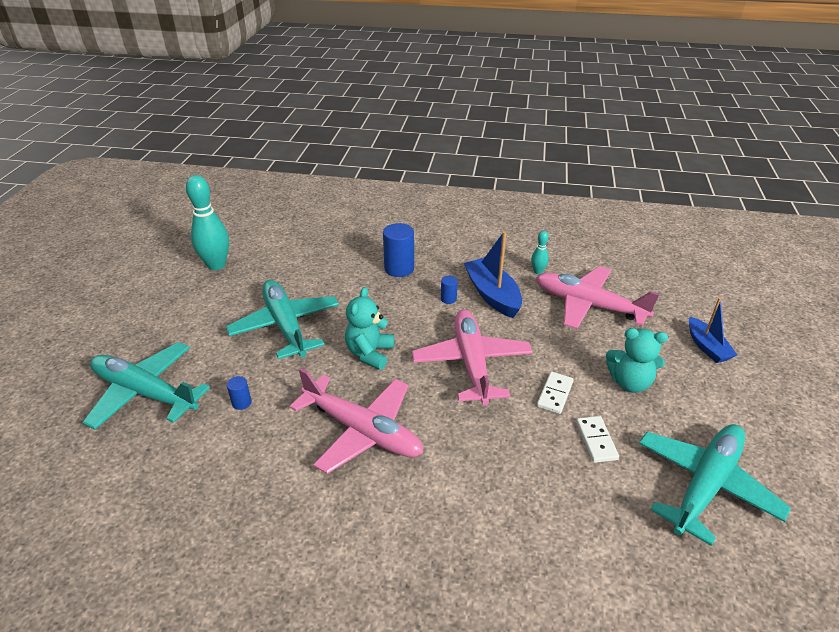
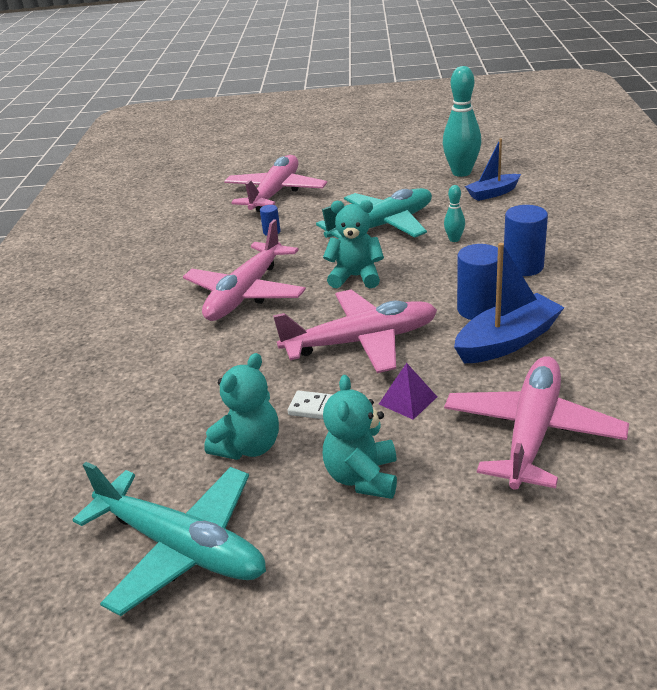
camera: 85 degrees right, 5 degrees down
turquoise plane [82,342,210,430] -> pink plane [224,155,327,212]
blue cylinder [441,276,458,304] -> blue cylinder [457,244,498,320], size x1.98
turquoise bowling pin [531,231,549,274] -> turquoise bowling pin moved to [444,185,465,242]
white domino [576,416,619,463] -> turquoise teddy bear [204,353,279,460]
blue boat [689,298,737,363] -> blue boat moved to [465,138,521,201]
none -> purple pyramid [379,363,437,420]

